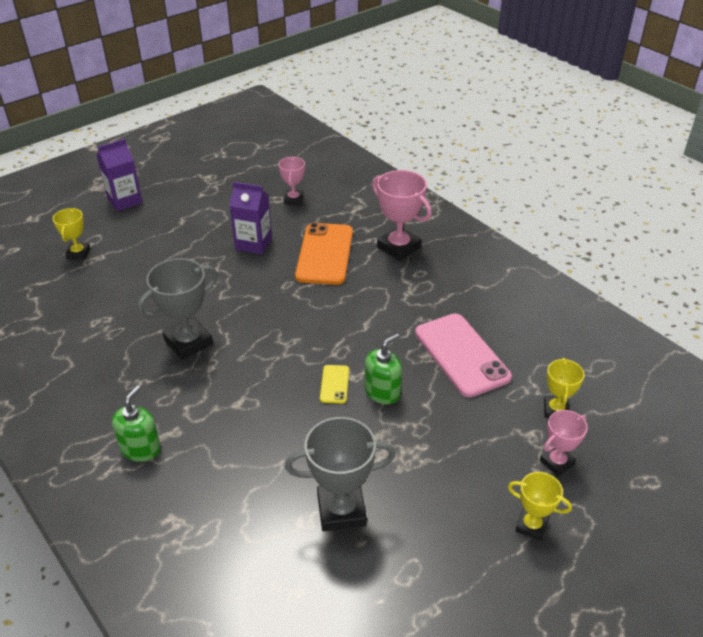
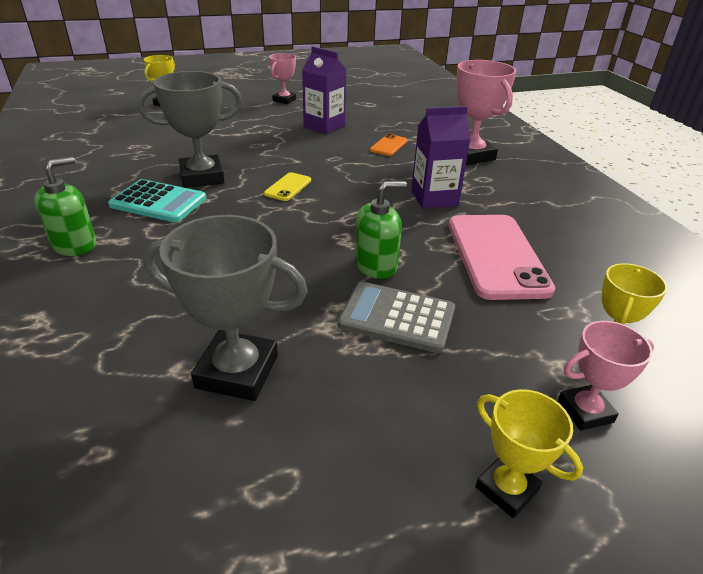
camera: 20 degrees right, 5 degrees down
purple carton [97,139,143,211] -> purple carton moved to [411,106,471,209]
pink trophy [278,157,305,205] -> pink trophy moved to [269,53,296,104]
orange phone [295,223,353,285] -> orange phone [370,134,408,156], size x0.45
yellow phone [320,365,349,404] -> yellow phone moved to [264,172,311,201]
none -> turquoise calculator [108,179,206,222]
none -> grey calculator [338,282,455,353]

